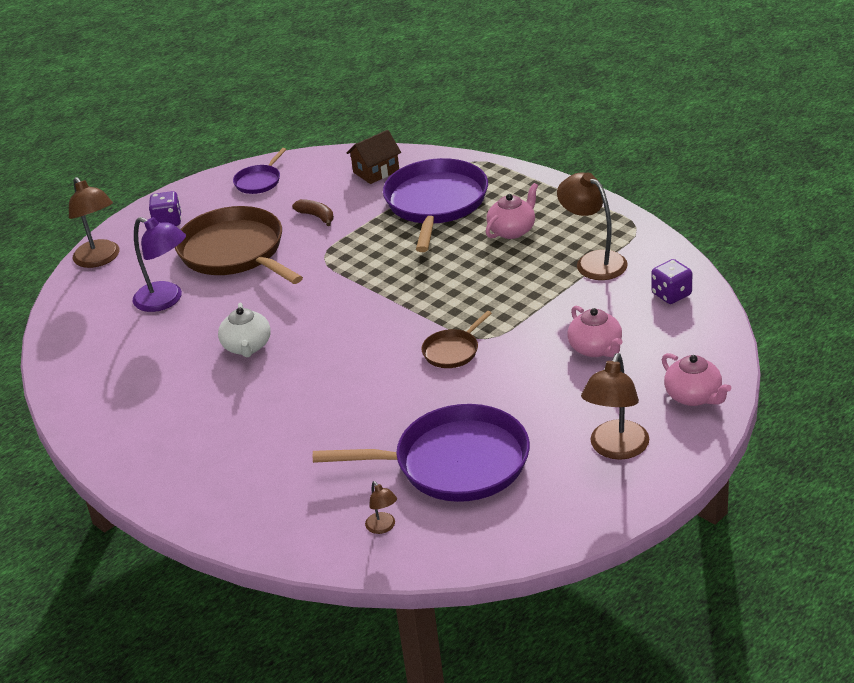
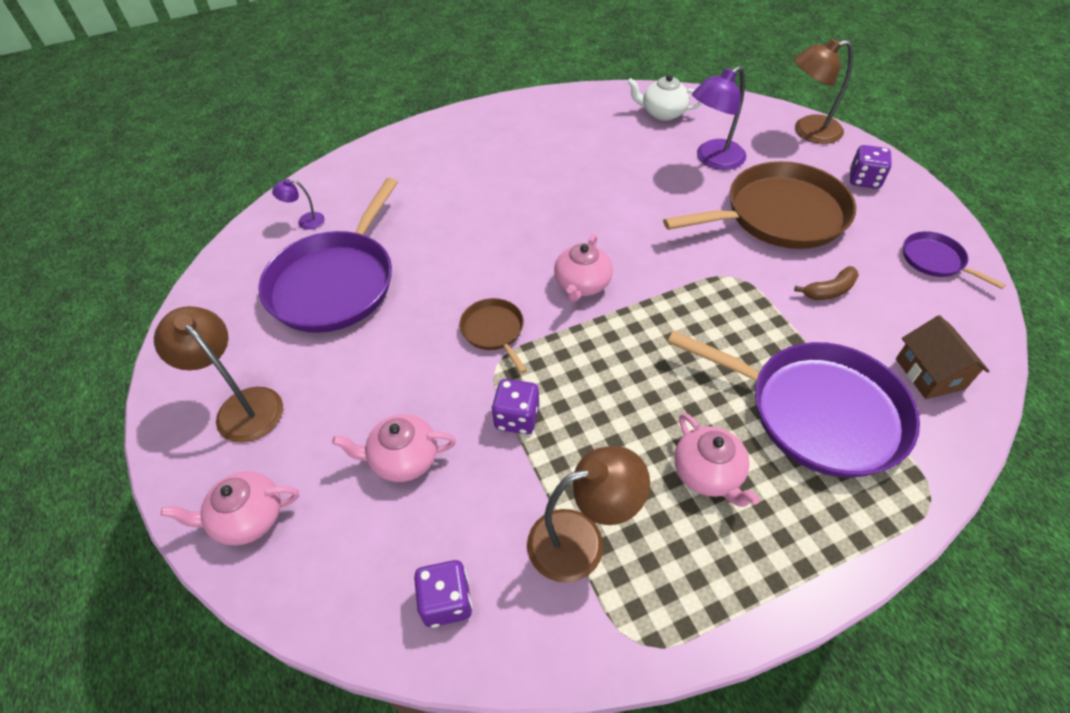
camera: 110 degrees right, 15 degrees up
white teapot [218,302,271,357] -> white teapot moved to [627,74,702,121]
brown lamp [365,481,397,534] -> purple lamp [272,179,324,230]
none -> purple dice [491,379,539,434]
none -> pink teapot [554,234,613,302]

